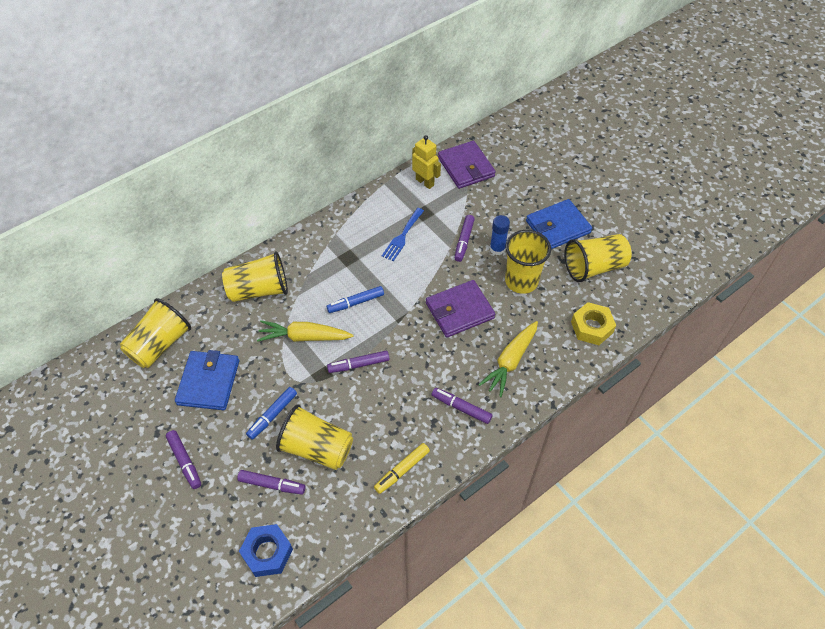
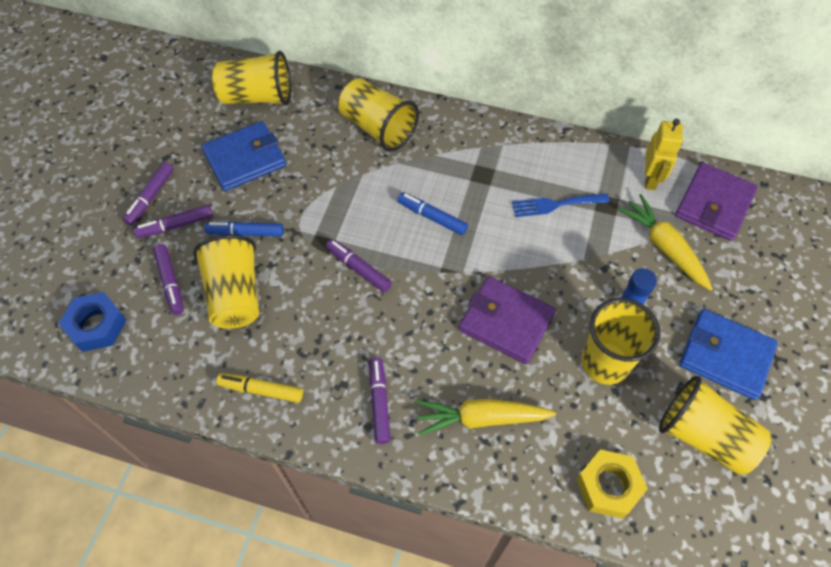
camera: 55 degrees right, 5 degrees up
yellow carrot [257,320,353,342] -> yellow carrot moved to [618,194,713,291]
purple marker [455,215,475,262] -> purple marker moved to [134,205,213,238]

